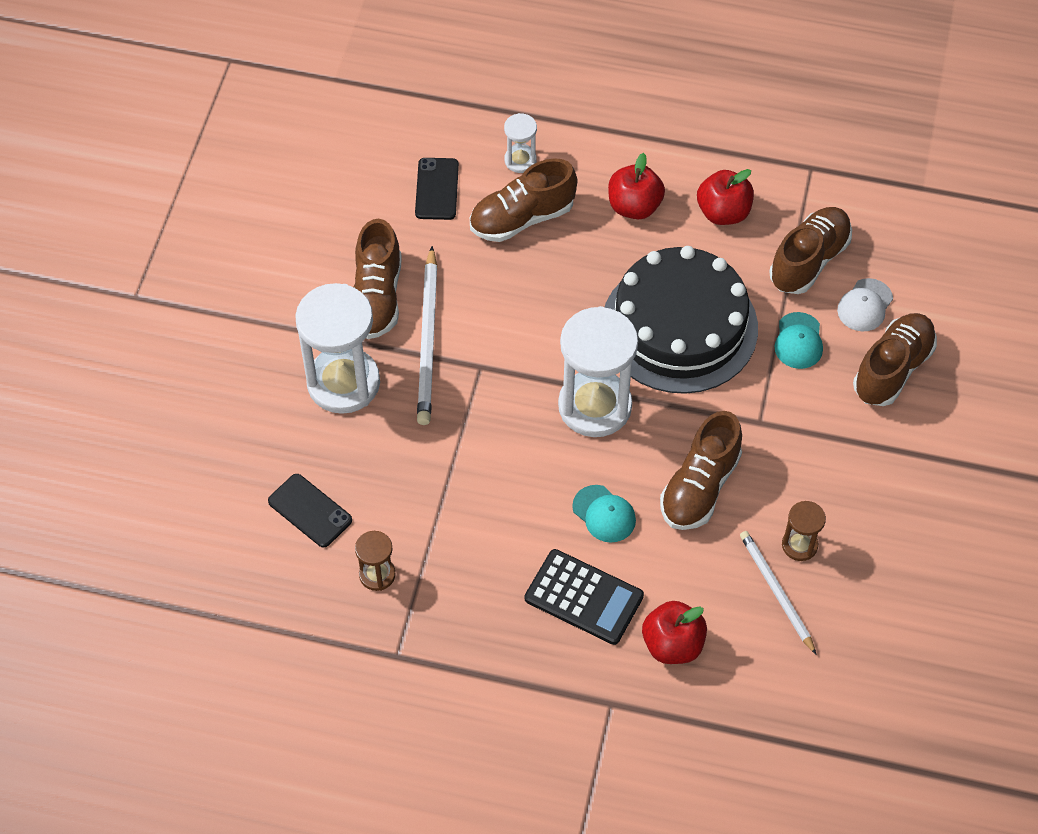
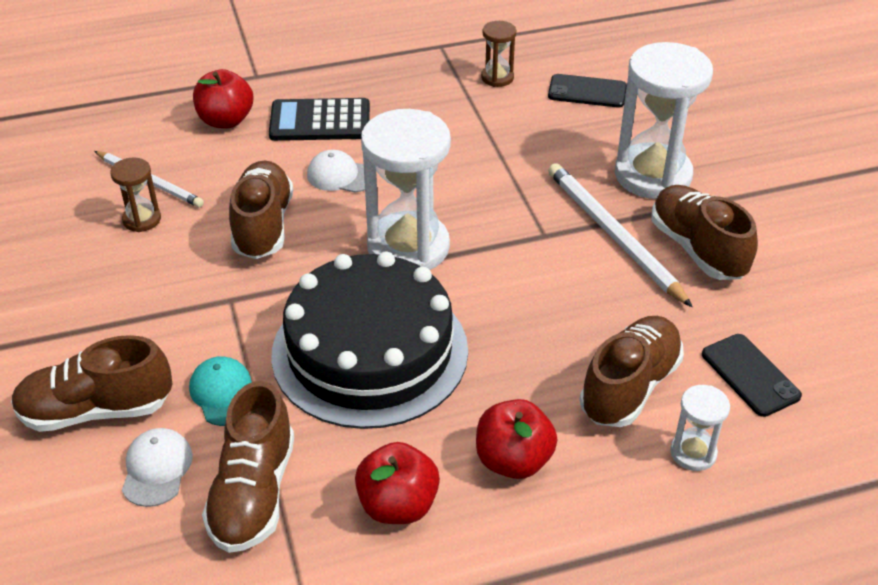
camera: 150 degrees right, 15 degrees down
turquoise cap [572,485,636,543] -> white cap [307,150,365,193]
brown shoe [853,313,937,406] -> brown shoe turned 75 degrees clockwise [11,335,172,432]

